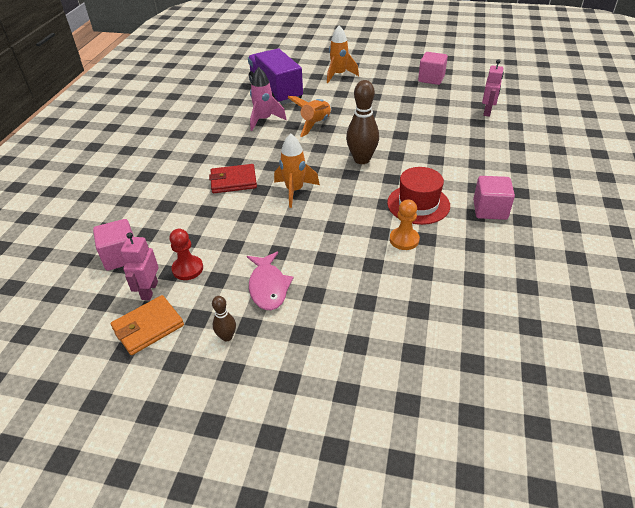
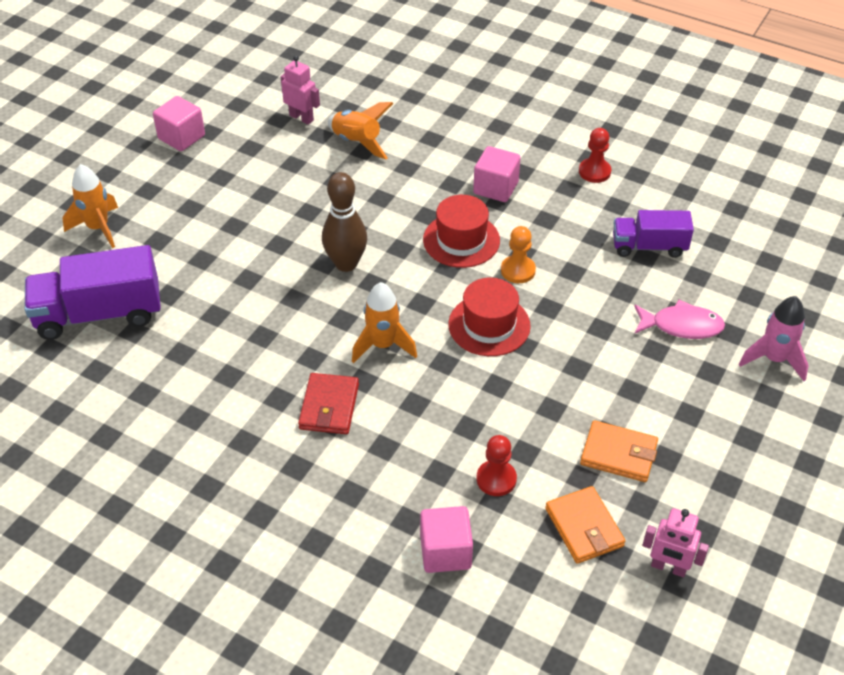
camera: 75 degrees left, 5 degrees up
pink robot [121,232,159,300] -> pink robot moved to [642,508,709,577]
brown bowling pin [212,296,236,341] -> orange wallet [580,420,658,482]
pink fish [247,252,294,310] -> pink fish moved to [634,300,725,339]
pink rocket [250,67,287,131] -> pink rocket moved to [739,296,809,381]
orange rocket [287,96,331,137] -> orange rocket moved to [328,102,394,159]
none -> red hat [448,278,531,356]
none -> red pawn [579,128,611,183]
none -> purple truck [613,210,694,258]

